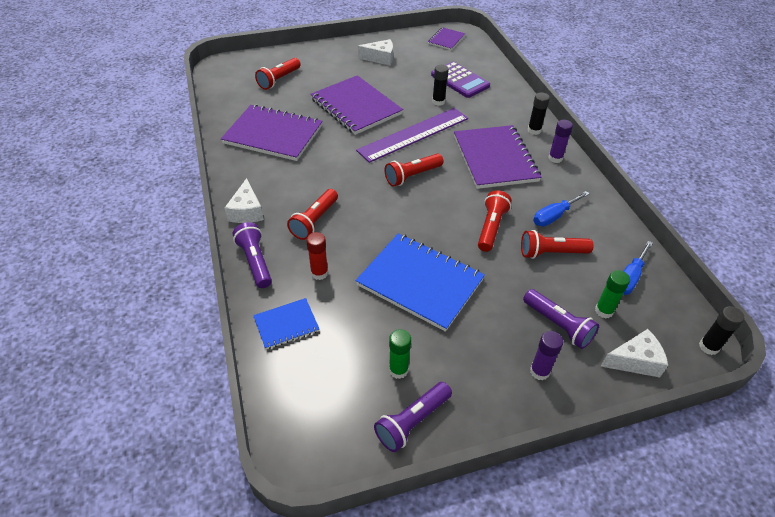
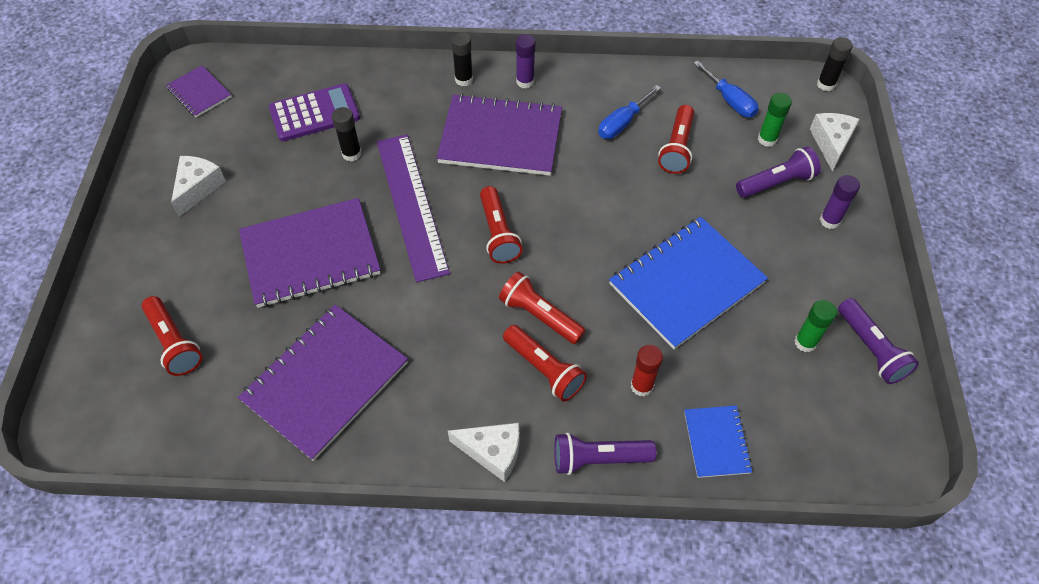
camera: 70 degrees left, 10 degrees up
red flashlight [478,190,512,252] -> red flashlight moved to [499,272,586,344]
blue screwdriver [533,191,590,226] -> blue screwdriver turned 60 degrees clockwise [598,85,661,139]

